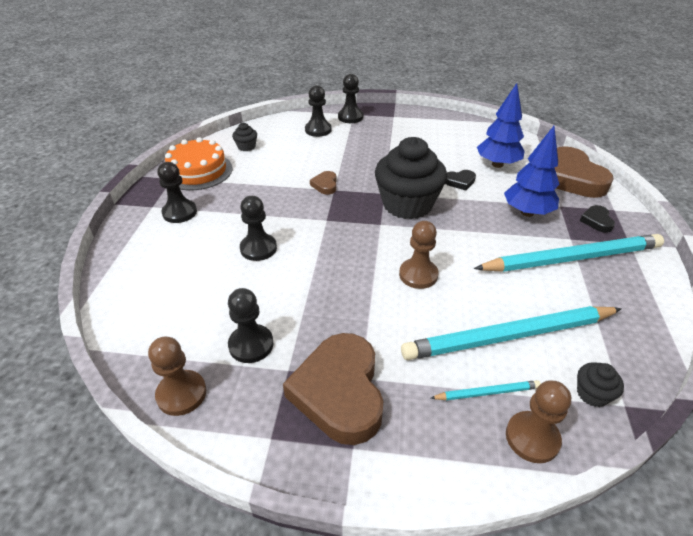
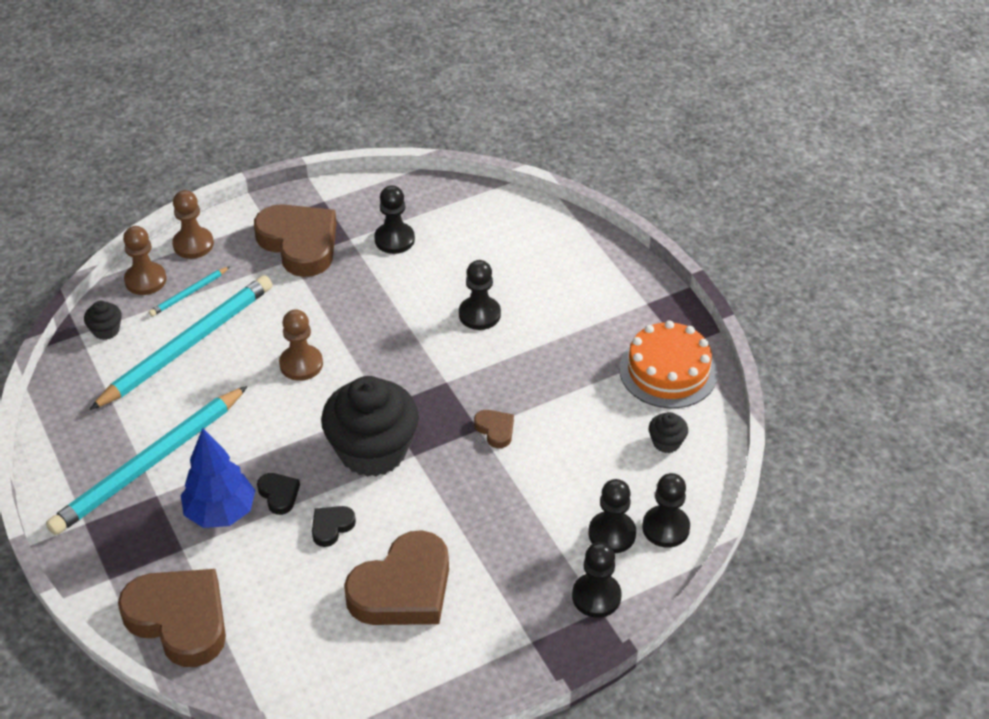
camera: 145 degrees right, 5 degrees up
brown pawn [148,336,206,416] -> brown pawn moved to [172,190,214,259]
black pawn [157,162,197,223] -> black pawn moved to [642,473,690,547]
blue tree [477,83,525,168] -> none
black heart [580,205,615,233] -> black heart moved to [257,473,300,515]
none -> brown heart [344,530,449,625]

